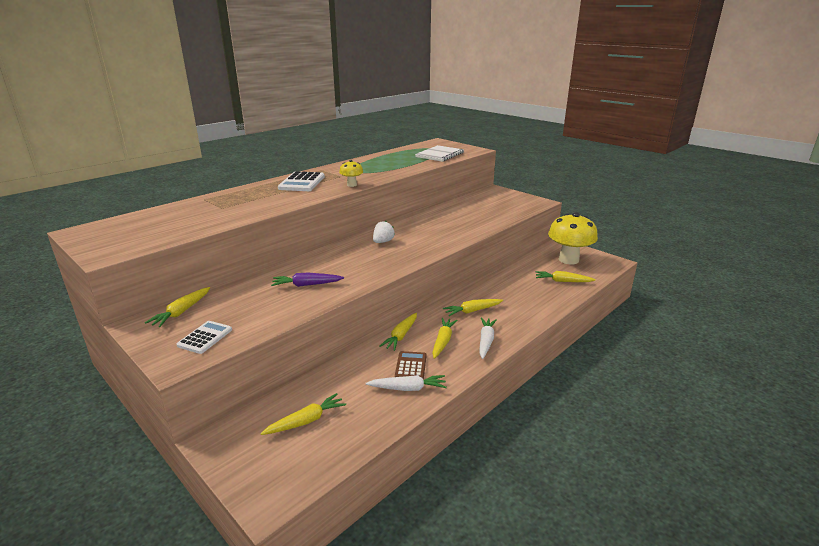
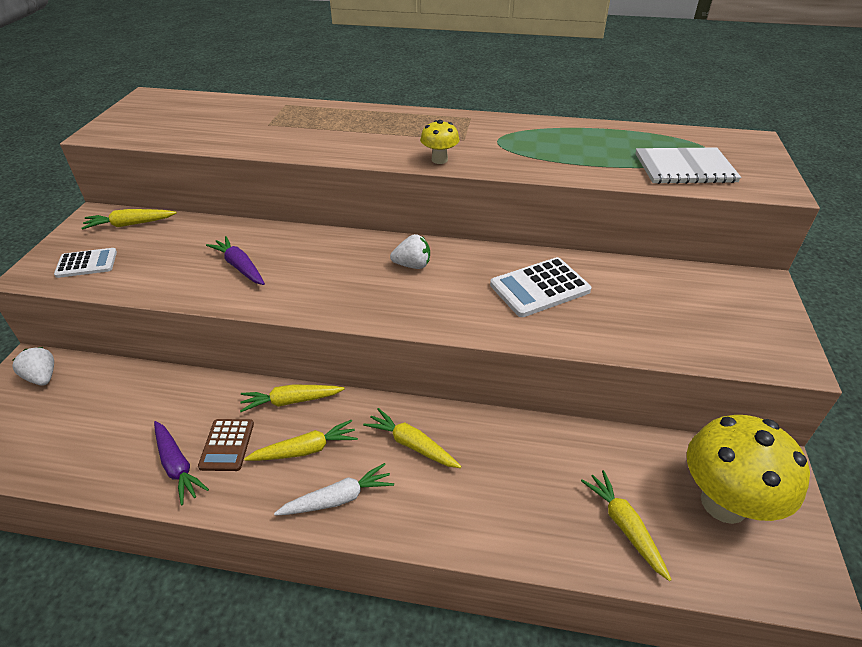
camera: 55 degrees right, 15 degrees up
yellow carrot [260,393,346,435] -> none
white calculator [278,171,325,191] -> white calculator moved to [490,257,591,317]
white carrot [366,375,447,391] -> purple carrot [154,421,209,505]
brown calculator [395,351,427,380] -> brown calculator turned 120 degrees clockwise [198,419,254,471]
none -> white strawberry [13,347,54,385]

